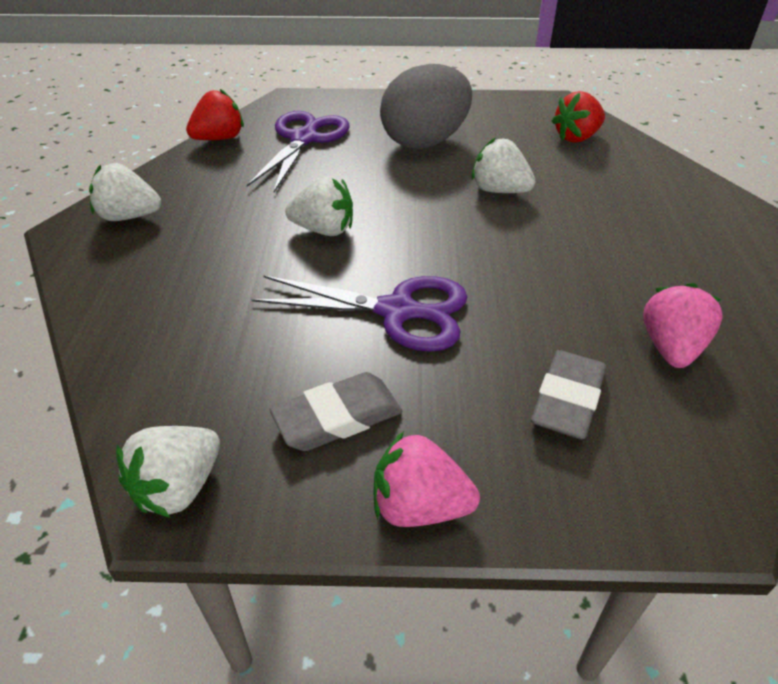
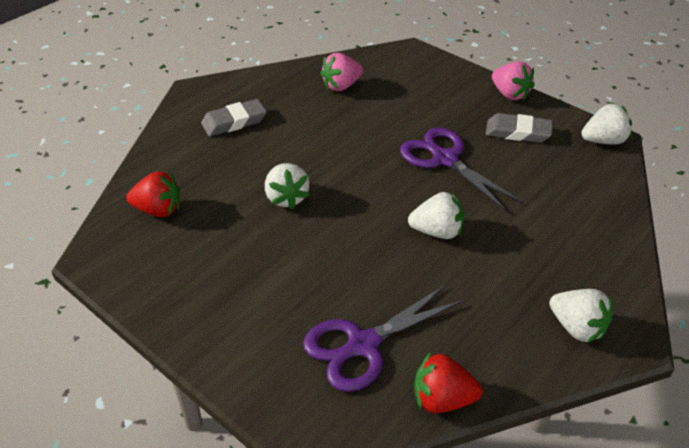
camera: 140 degrees left, 0 degrees up
white strawberry [285,176,353,236] -> white strawberry turned 135 degrees clockwise [408,192,464,239]
grey egg [380,64,472,149] -> none
grey eraser [531,350,606,440] -> grey eraser moved to [201,99,267,137]

